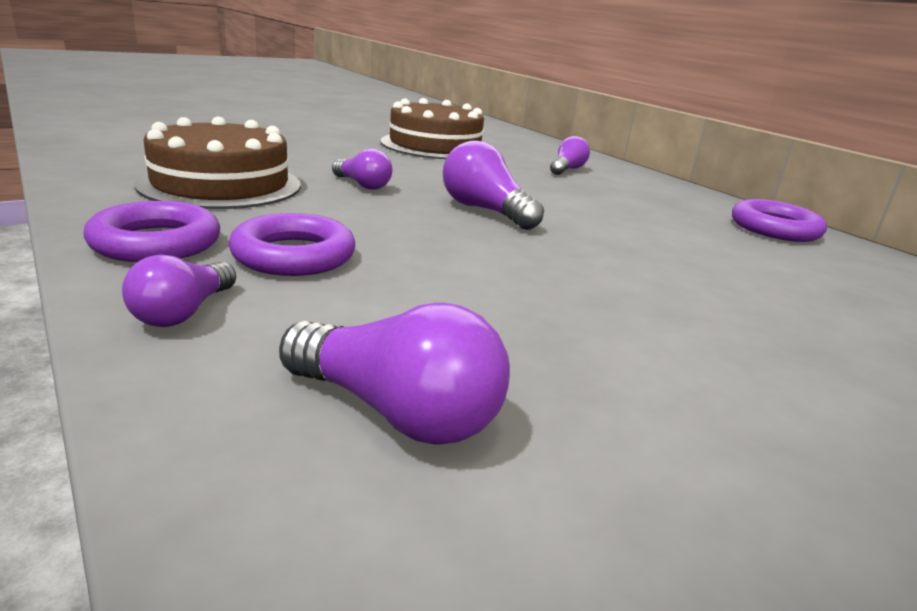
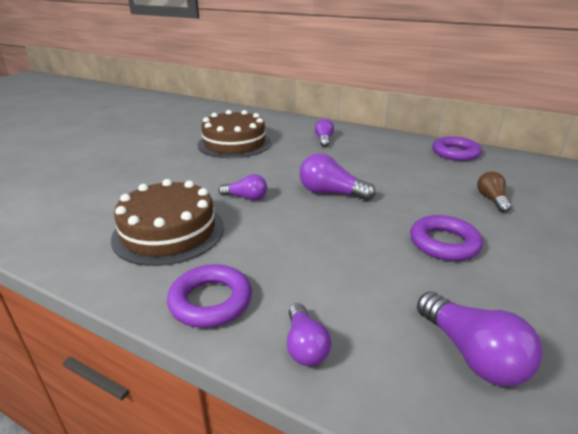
camera: 25 degrees left, 5 degrees up
purple ring [229,213,355,276] -> purple ring moved to [410,215,483,261]
purple light bulb [279,303,510,444] -> purple light bulb turned 60 degrees clockwise [417,291,543,386]
none -> brown light bulb [477,171,511,213]

